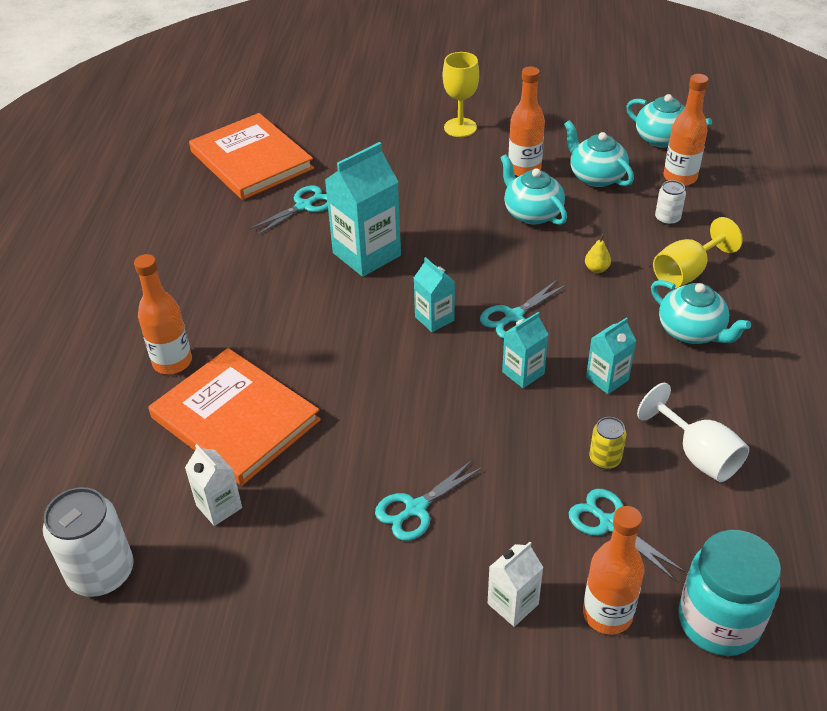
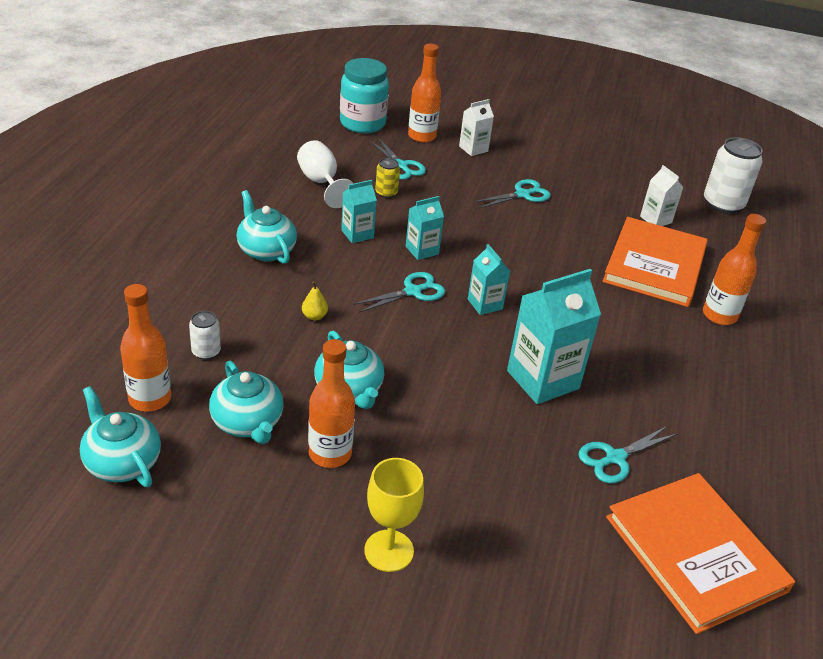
camera: 175 degrees left, 5 degrees down
orange book [149,348,321,486] -> orange book turned 60 degrees clockwise [603,217,708,307]
yellow goblet [653,217,743,288] -> none

